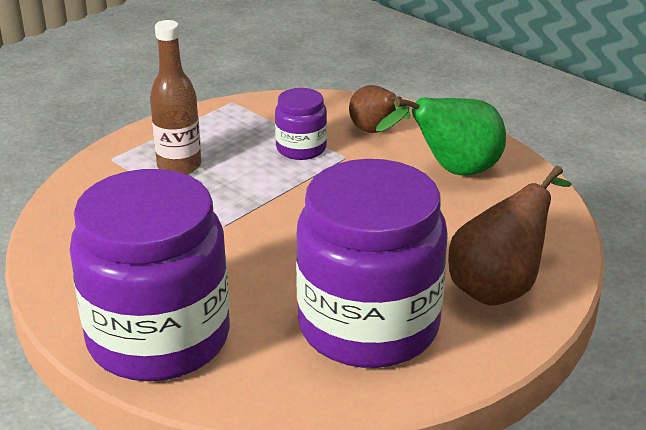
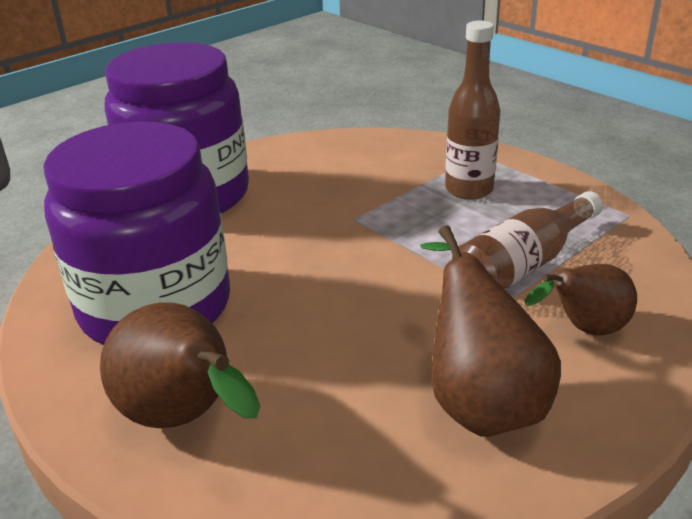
camera: 95 degrees right, 0 degrees up
purple jar [275,88,327,160] -> brown bottle [452,191,603,290]
green pear [376,97,506,176] -> brown pear [420,225,561,437]

